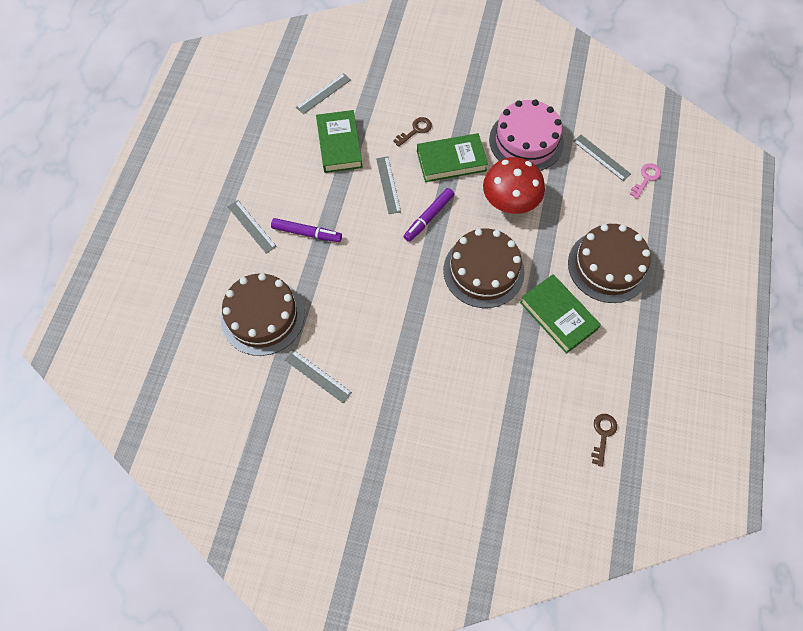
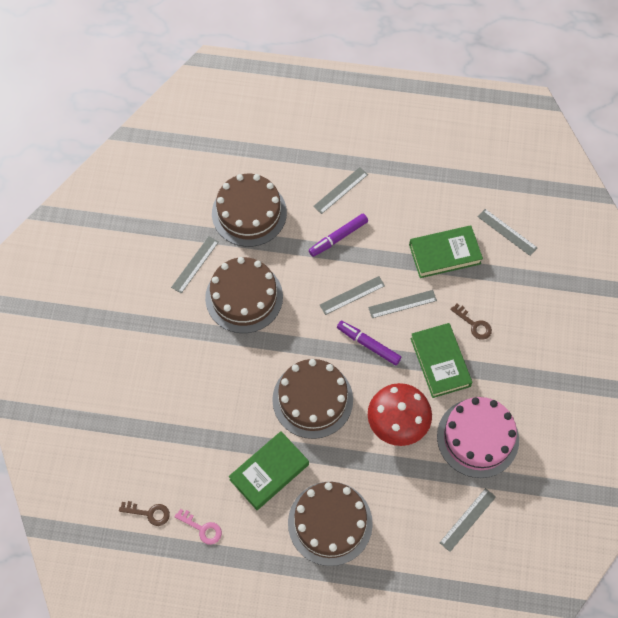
camera: 85 degrees right, 0 degrees up
purple marker [271,218,342,242] -> purple marker turned 45 degrees clockwise [309,214,368,257]
pink key [630,163,661,199] -> pink key moved to [175,509,222,545]
none -> brown cake [205,257,283,333]
none -> grey ruler [320,276,385,315]

